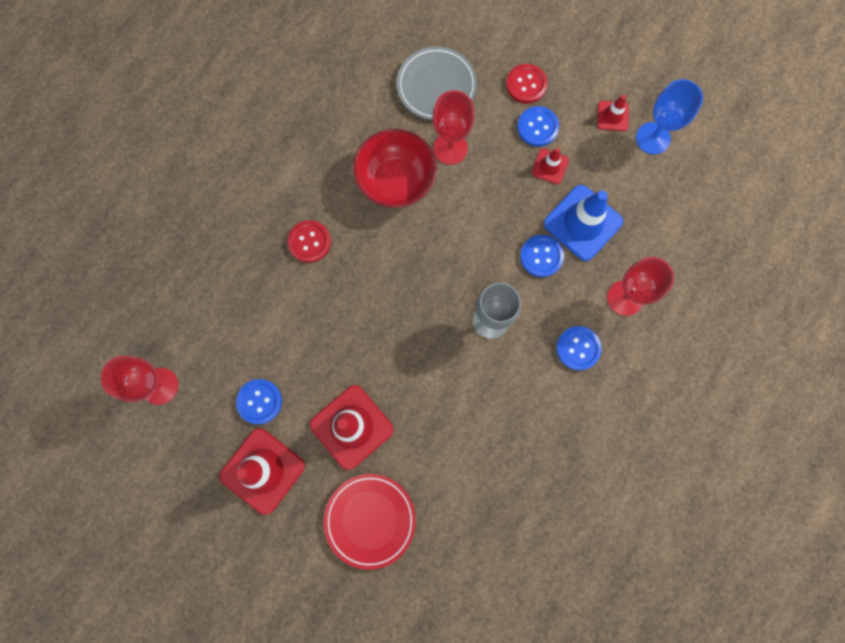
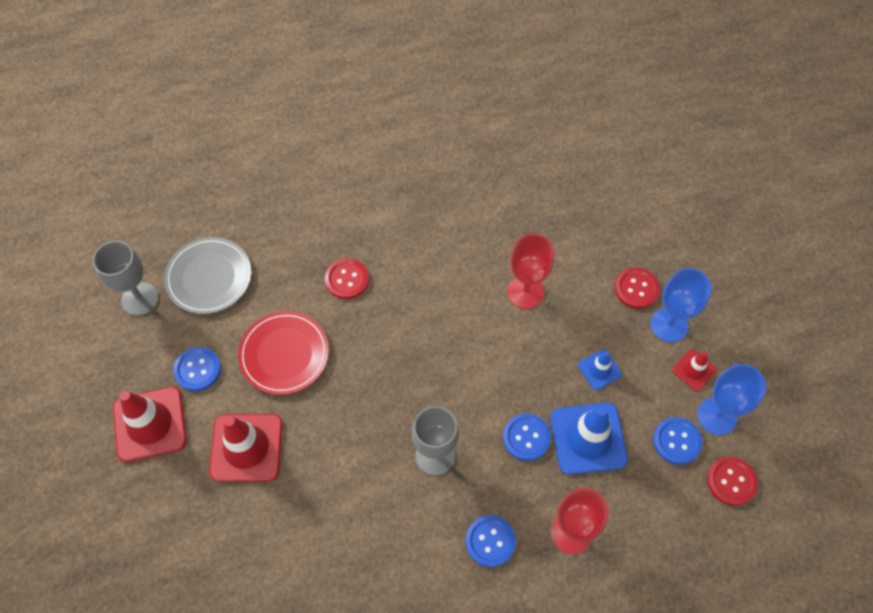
camera: 40 degrees right, 15 degrees down
red goblet [101,356,179,405] -> grey goblet [93,241,159,316]
red plate [324,474,416,570] -> red plate moved to [238,311,329,395]
red bowl [353,129,437,208] -> none
grey plate [397,46,477,120] -> grey plate moved to [164,237,251,314]
blue button [517,106,559,147] -> blue button moved to [653,417,703,465]
red traffic cone [532,148,569,184] -> blue traffic cone [578,349,622,390]
none -> blue goblet [650,268,712,342]
none -> red button [707,457,758,506]

